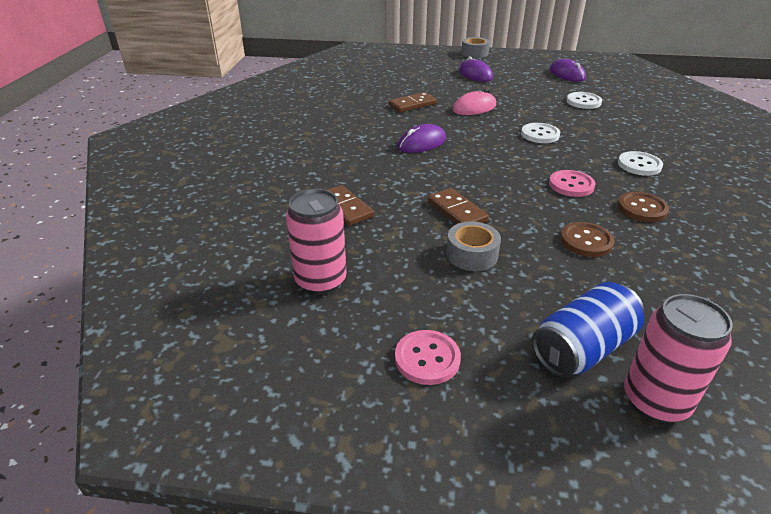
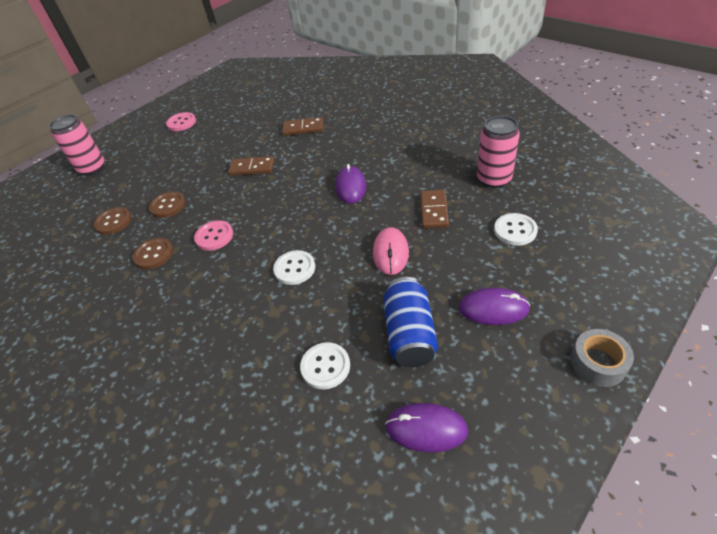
camera: 130 degrees right, 10 degrees up
pink can [286,189,347,295] -> pink can moved to [477,116,520,188]
grey tape [446,221,501,271] -> none
blue can [532,282,644,378] -> blue can moved to [383,277,438,367]
white button [618,151,663,176] -> white button moved to [494,213,538,246]
none -> brown button [93,207,132,235]

